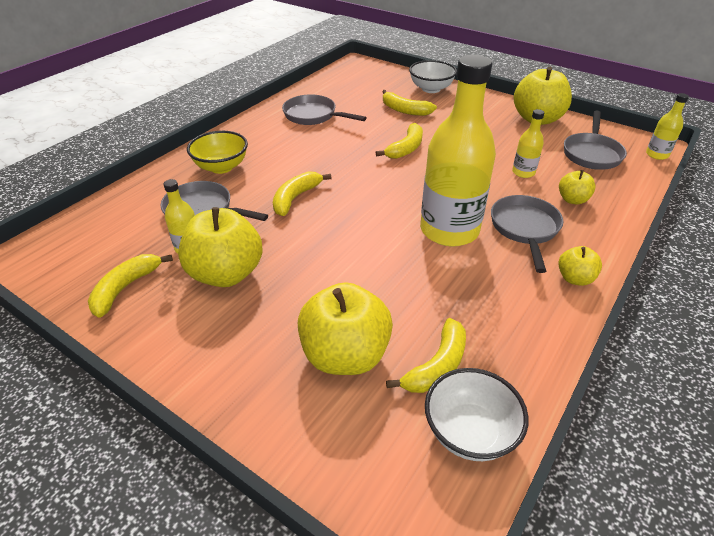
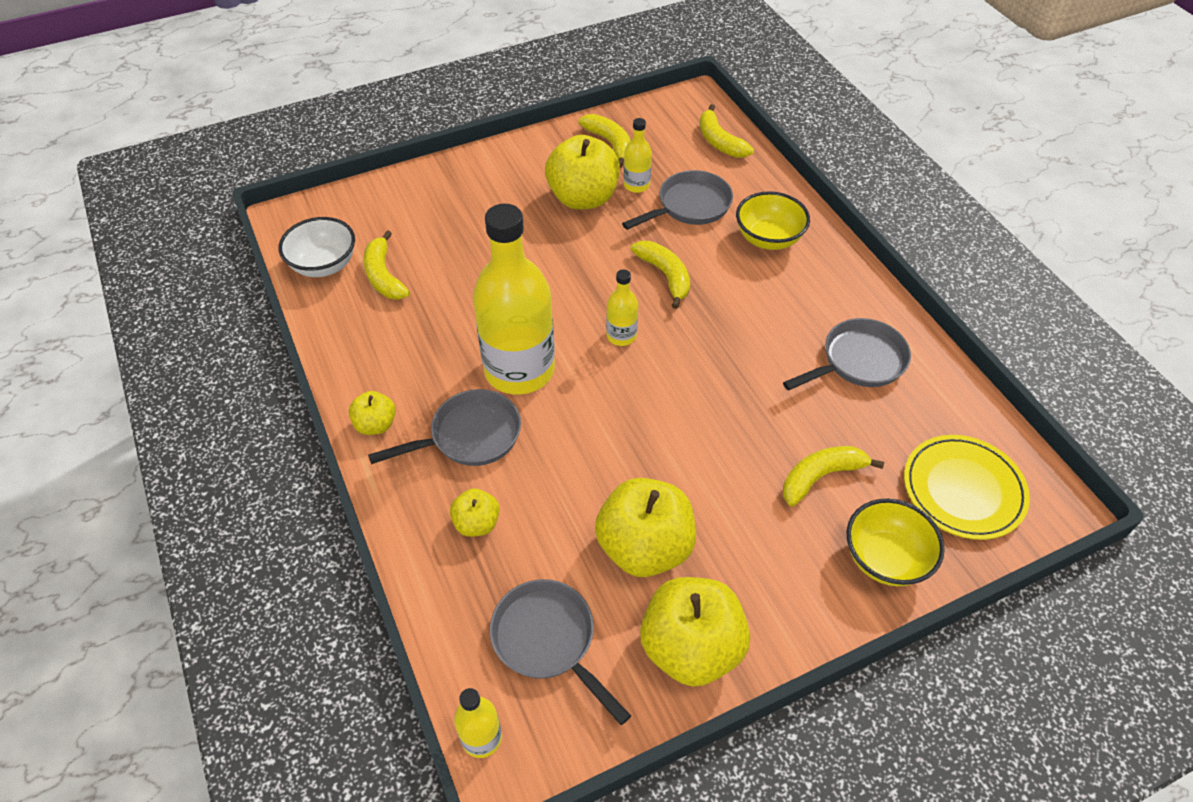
camera: 120 degrees right, 10 degrees up
yellow apple [298,282,393,375] -> yellow apple moved to [595,478,696,577]
yellow banana [376,123,423,159] -> yellow banana moved to [700,104,754,158]
white bowl [409,60,457,93] -> yellow bowl [847,499,945,586]
grey pan [491,195,563,273] -> grey pan turned 60 degrees counterclockwise [368,389,521,466]
yellow bottle [512,109,544,178] -> yellow bottle moved to [606,269,638,346]
none -> yellow plate [904,435,1030,540]

